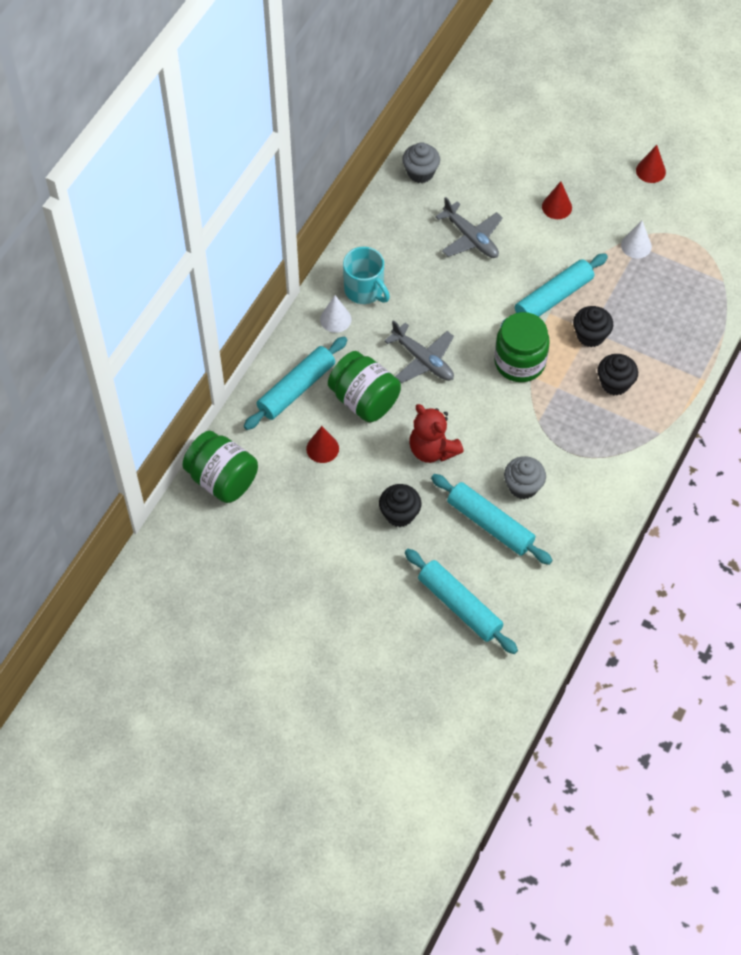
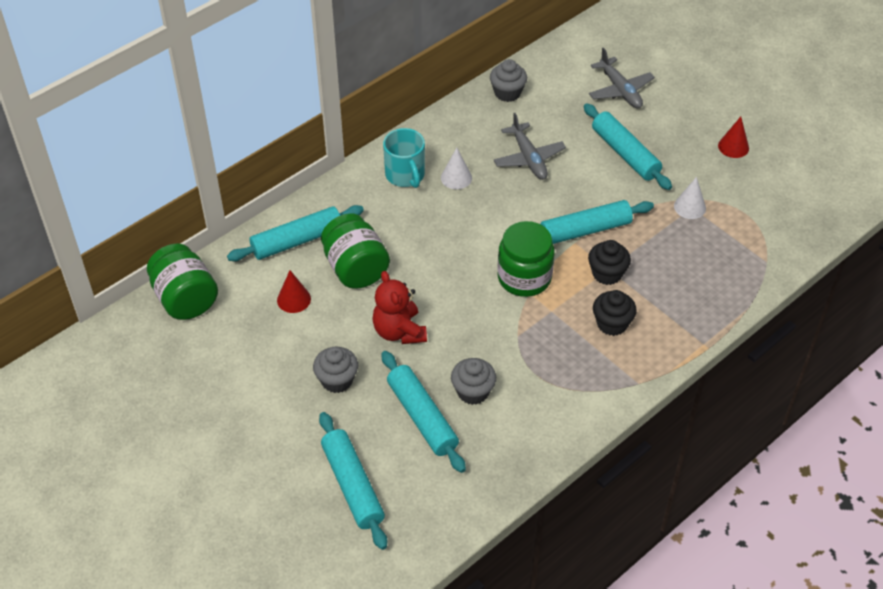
camera: 20 degrees right, 10 degrees down
white cone [320,295,352,333] -> white cone moved to [441,148,472,189]
black cupcake [379,484,421,527] -> grey cupcake [313,347,358,393]
grey plane [384,320,454,383] -> grey plane moved to [589,48,655,109]
red cone [542,181,572,219] -> turquoise rolling pin [584,103,672,190]

